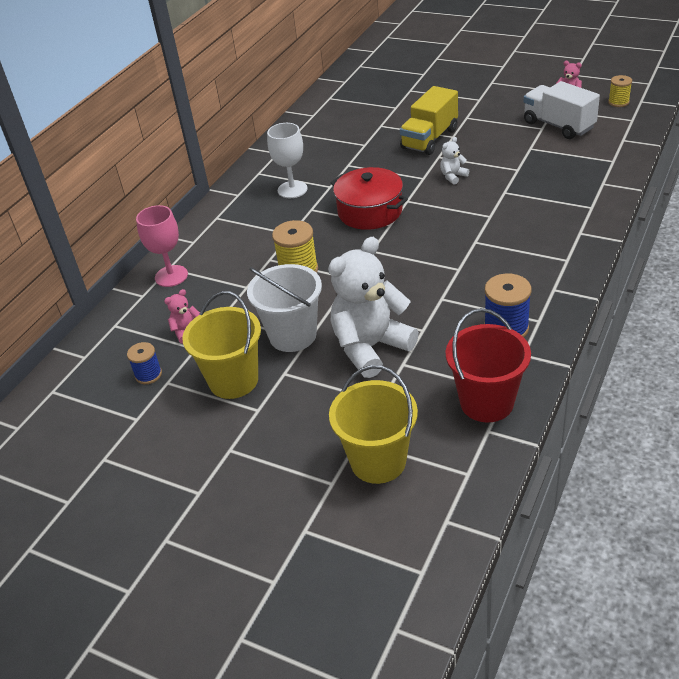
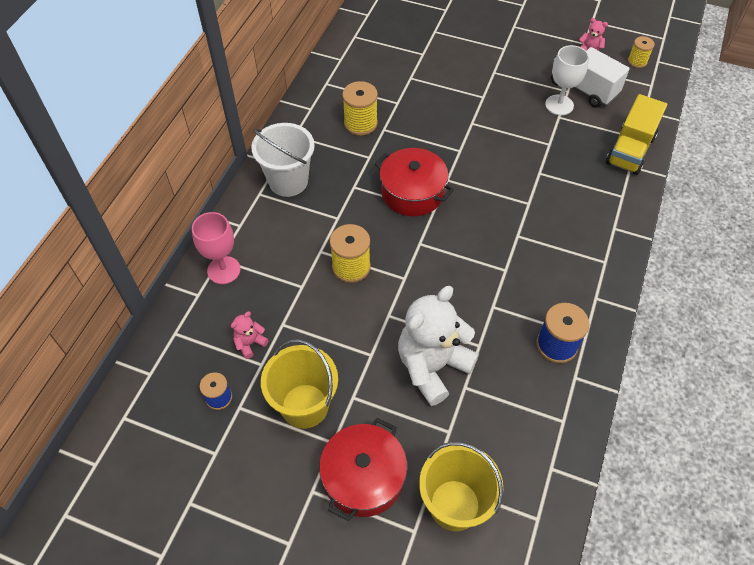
camera: 10 degrees left, 15 degrees up
white bucket [247,264,322,352] -> white bucket moved to [251,123,315,197]
white goblet [267,123,308,198] -> white goblet moved to [545,45,589,115]
yellow truck [400,86,458,155] -> yellow truck moved to [606,94,667,175]
white teddy bear [440,137,469,185] -> none
red bucket [446,308,531,422] -> none
none -> red pot [319,418,407,521]
none -> yellow spool [342,81,378,136]

